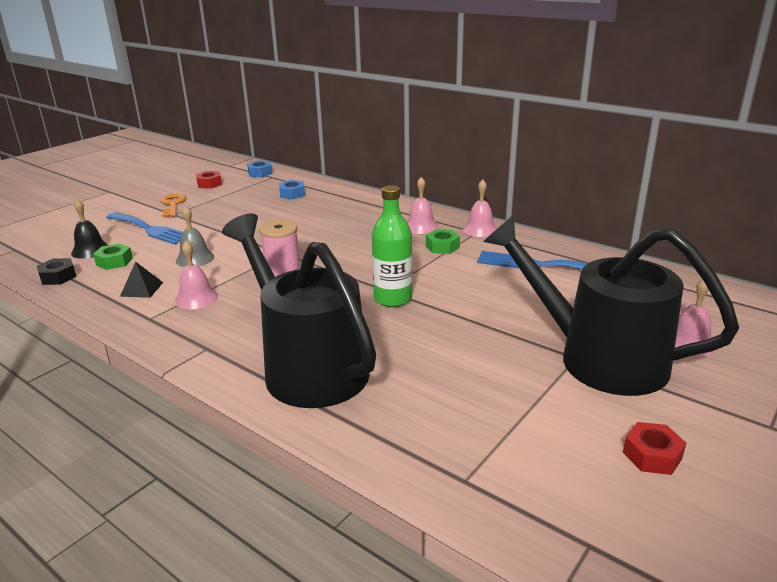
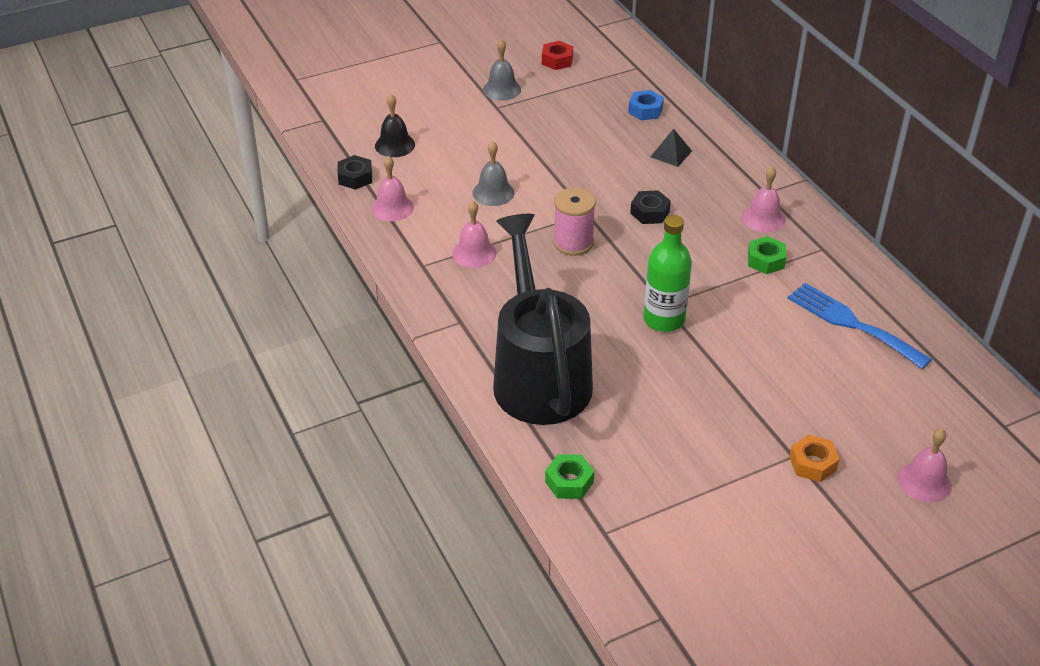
camera: 25 degrees right, 15 degrees up
green nut [93,243,133,270] -> green nut moved to [545,454,594,499]
blue fork [106,212,183,245] -> none
black pyramid [120,262,163,298] -> black pyramid moved to [651,129,692,167]
orange key [160,194,186,217] -> grey bell [483,39,521,100]
blue nut [247,161,272,177] -> none
pink bell [463,179,497,237] -> pink bell moved to [371,156,414,221]
black watering can [483,215,739,396] -> orange nut [789,434,840,482]
red nut [623,422,686,475] -> none
none -> black nut [630,190,671,224]

